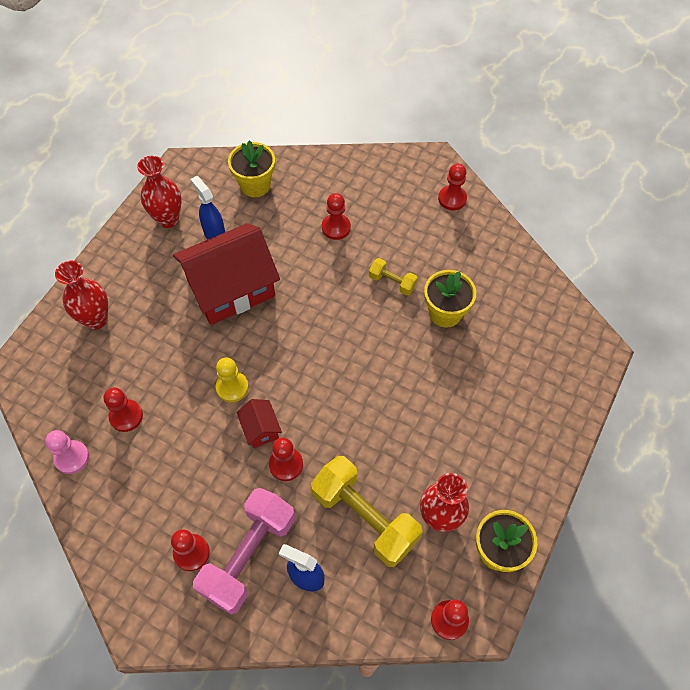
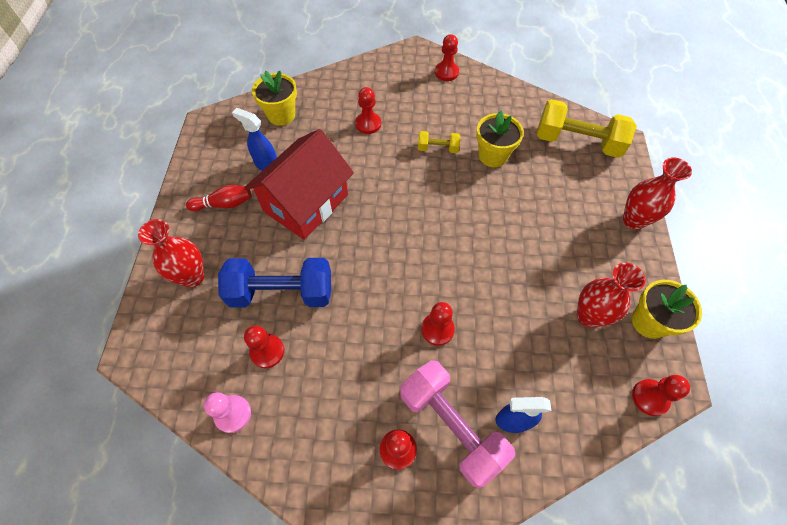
camera: 25 degrees left, 0 degrees up
red vase [137,156,182,228] -> red vase moved to [623,157,692,230]
pink dumbbell [193,488,295,615] -> pink dumbbell turned 45 degrees counterclockwise [400,360,515,488]
yellow pawn [216,358,249,402] -> none
red house [236,399,282,448] -> none
yellow dumbbell [311,456,423,567] -> yellow dumbbell moved to [537,99,637,158]
none -> red bowling pin [186,185,251,211]
none -> blue dumbbell [218,258,331,308]

